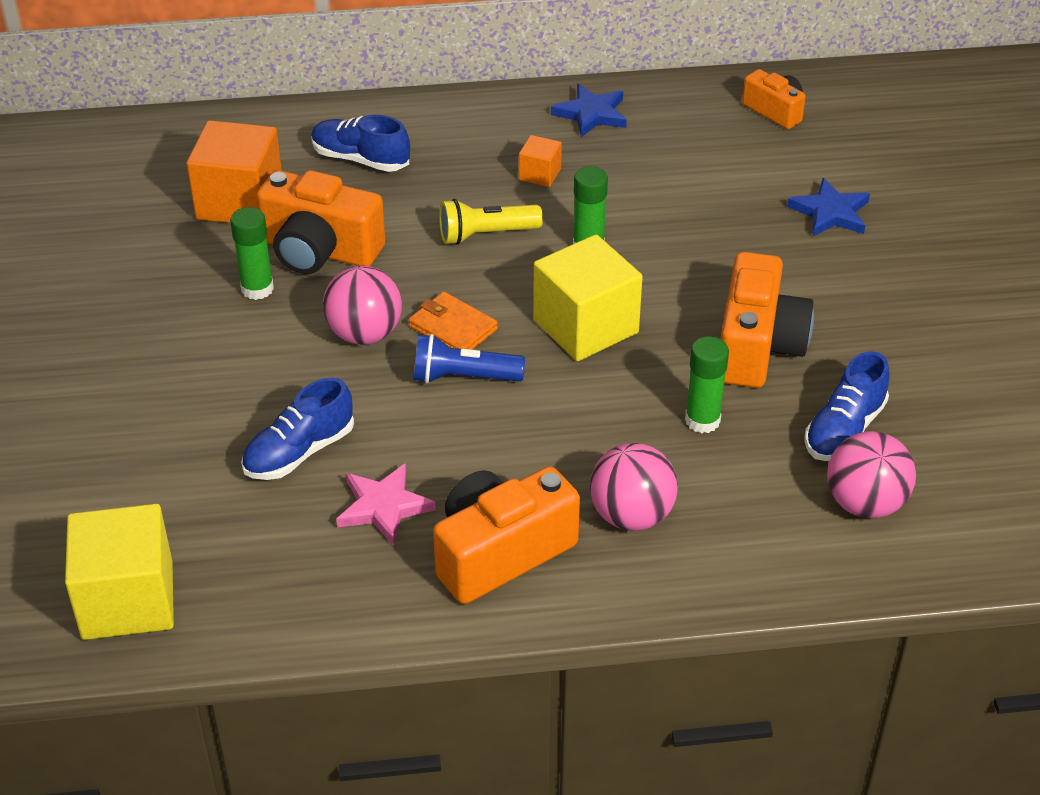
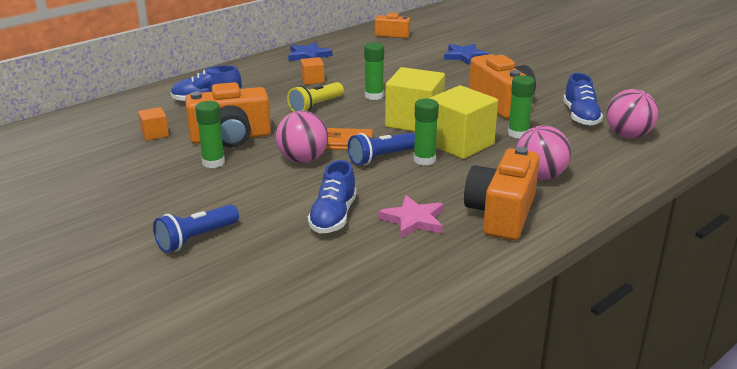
camera: 35 degrees left, 15 degrees down
yellow cube [65,504,174,640] -> yellow cube moved to [428,85,498,159]
orange cube [187,120,282,223] -> orange cube [138,107,169,141], size x0.48
none -> blue flashlight [153,204,239,253]
none -> green glue stick [414,98,439,166]

